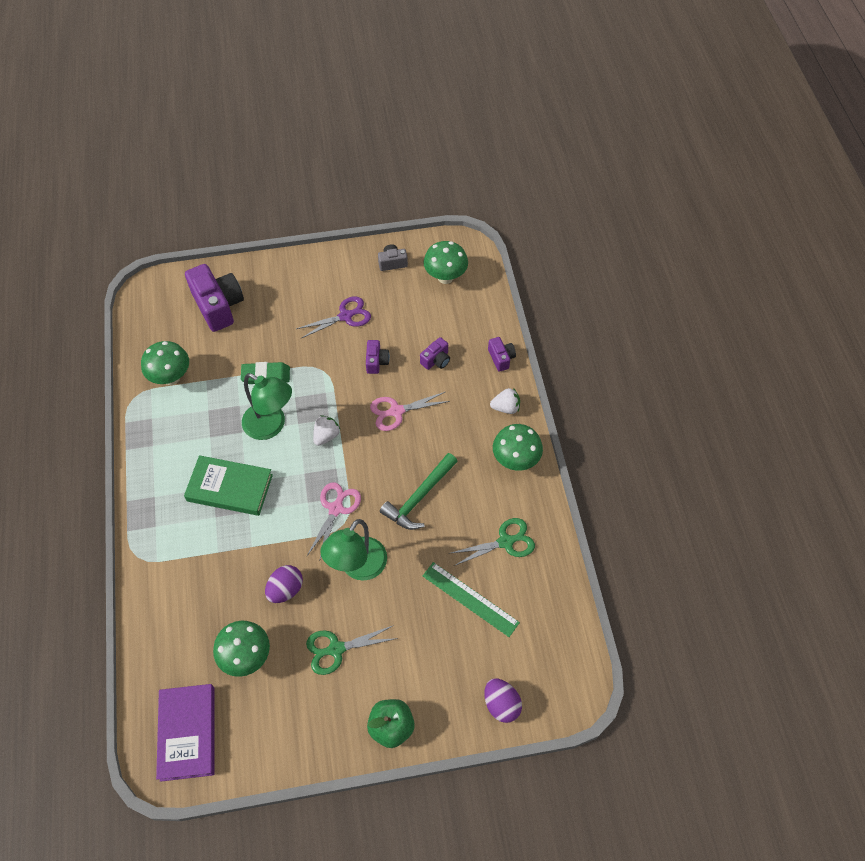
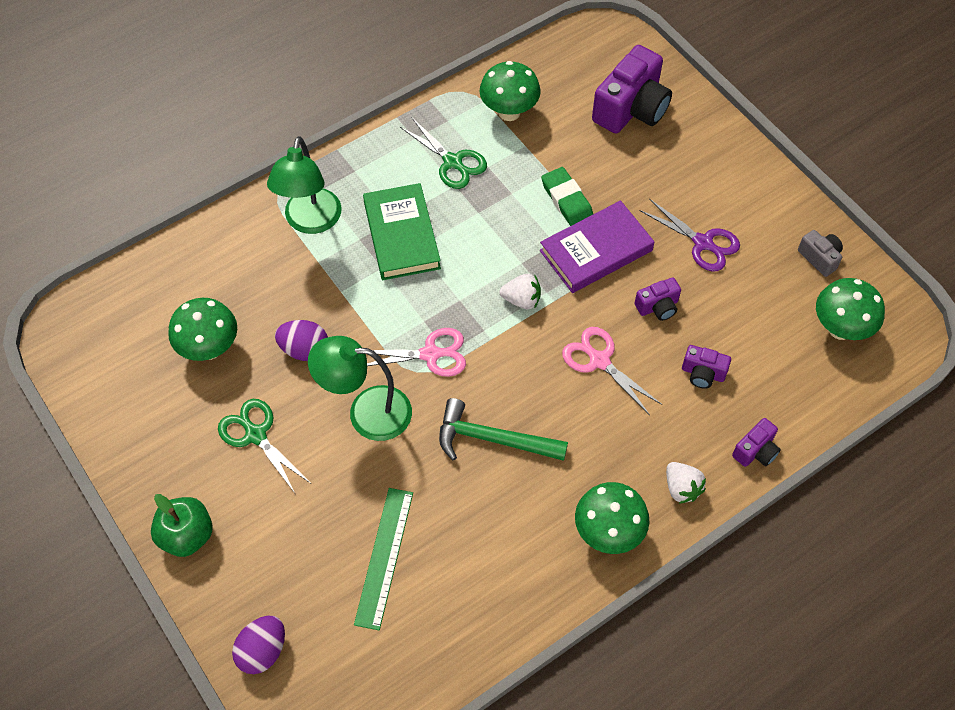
camera: 65 degrees right, 0 degrees up
purple book [156,684,215,782] -> purple book moved to [540,200,654,293]
green lamp [242,373,292,440] -> green lamp moved to [267,136,342,234]
green scissors [451,518,535,566] -> green scissors moved to [400,117,487,189]

